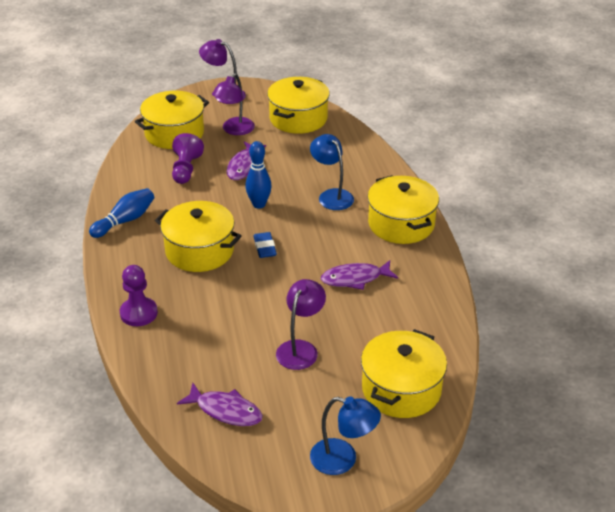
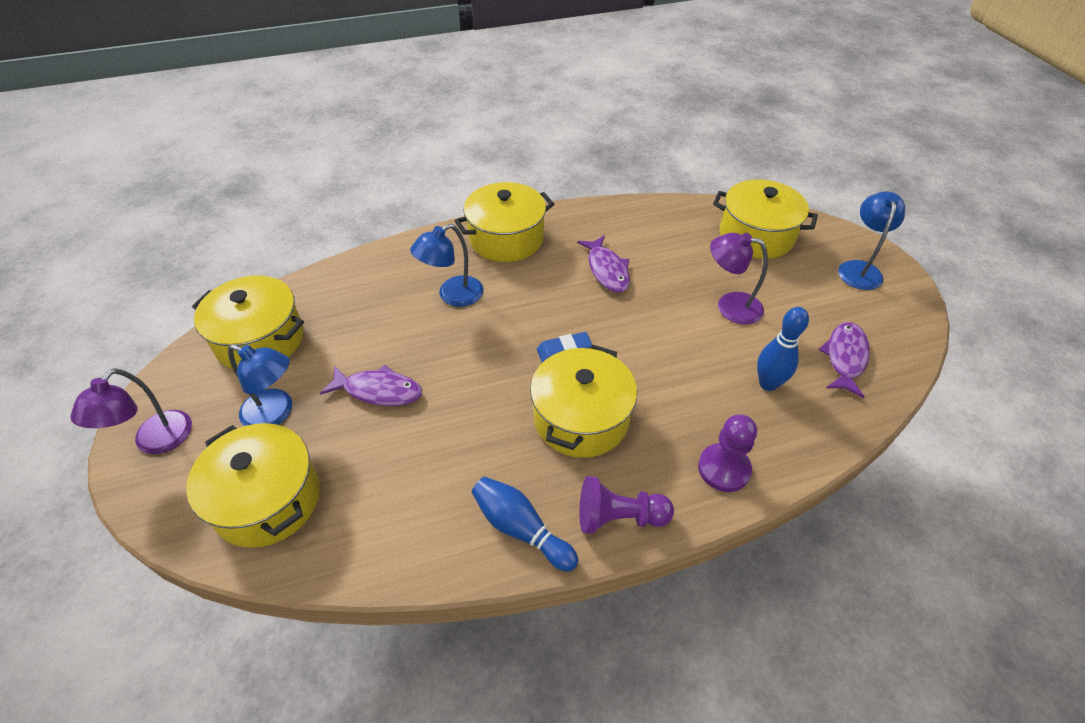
camera: 95 degrees left, 10 degrees up
purple pawn [172,133,204,184] -> purple pawn moved to [579,476,674,534]
purple lamp [212,73,255,135] -> blue lamp [228,344,292,426]
blue bowling pin [245,141,272,209] -> blue bowling pin moved to [757,307,809,391]

